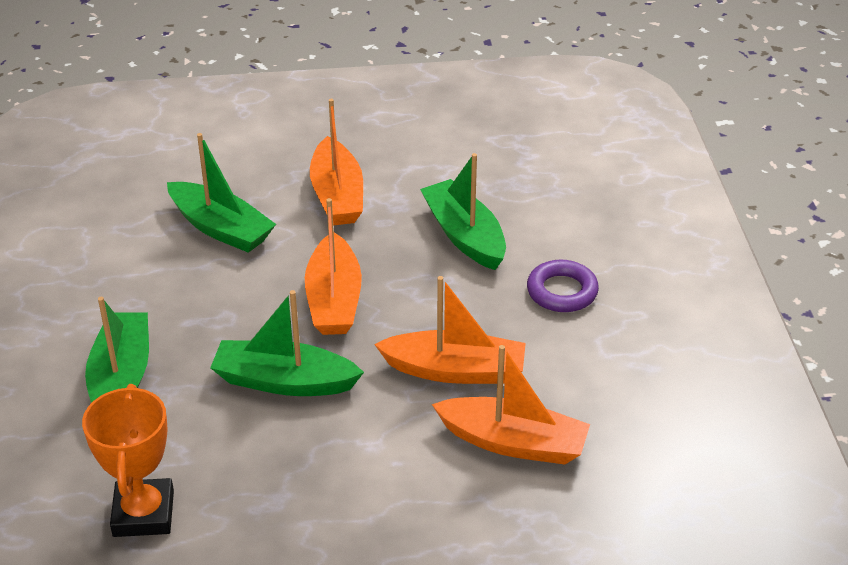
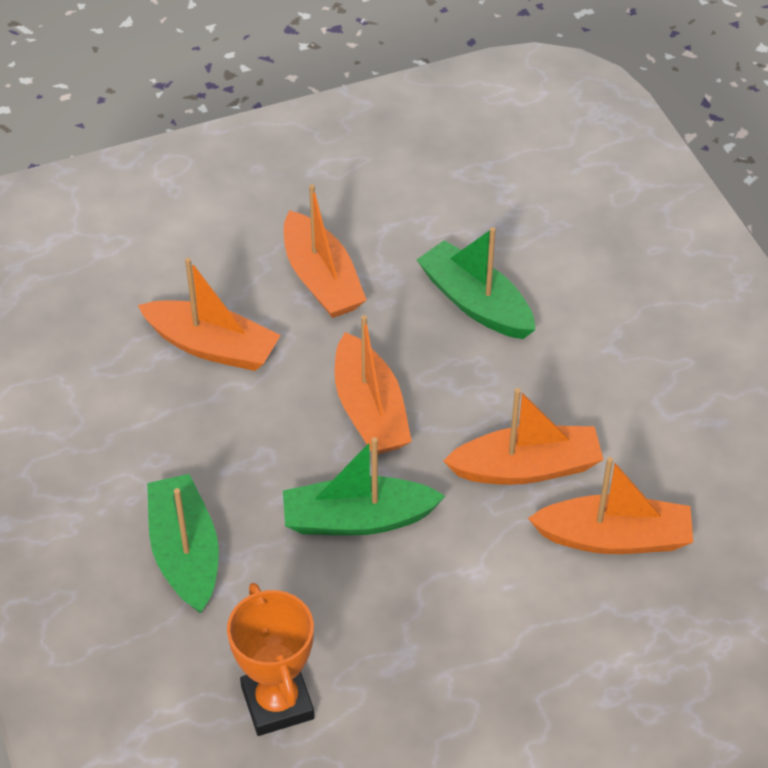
camera: 15 degrees left, 10 degrees up
green boat [167,133,276,253] -> orange boat [138,258,281,371]
purple ring [527,260,599,312] -> none

